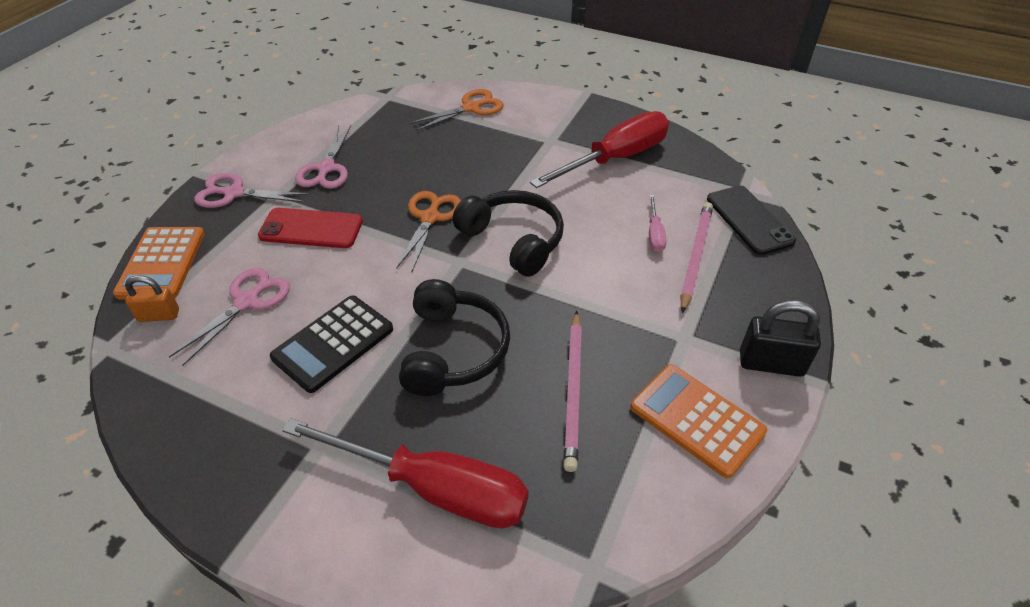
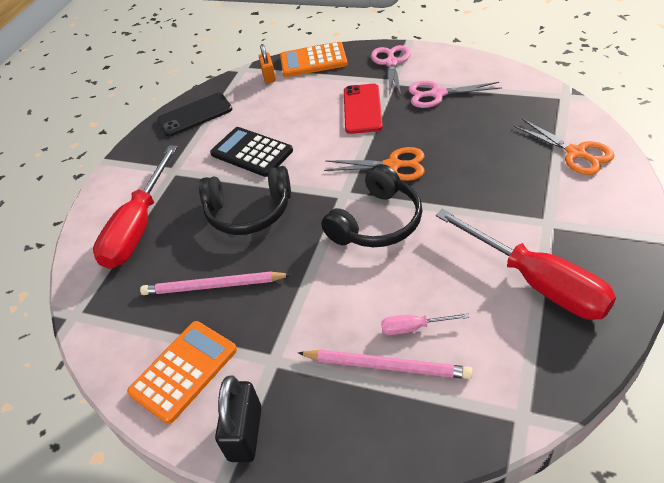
camera: 90 degrees right, 0 degrees up
pink scissors [169,268,290,366] -> none
black phone [707,185,796,255] -> black phone moved to [157,93,232,137]

